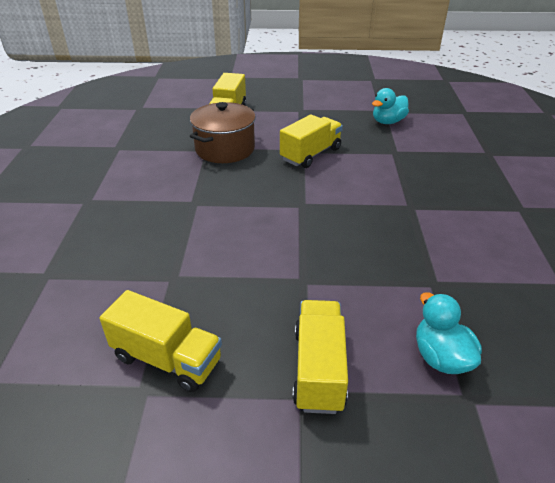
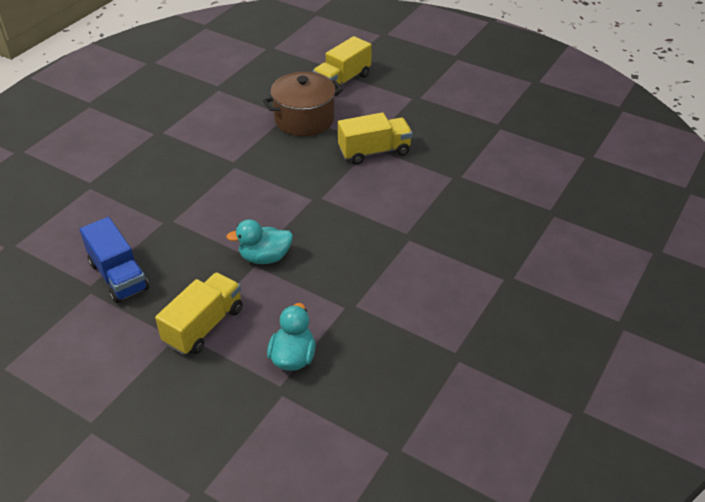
camera: 30 degrees right, 5 degrees up
yellow truck [99,290,222,392] -> blue truck [80,217,149,303]
turquoise duck [372,88,409,124] -> turquoise duck moved to [226,219,293,264]

